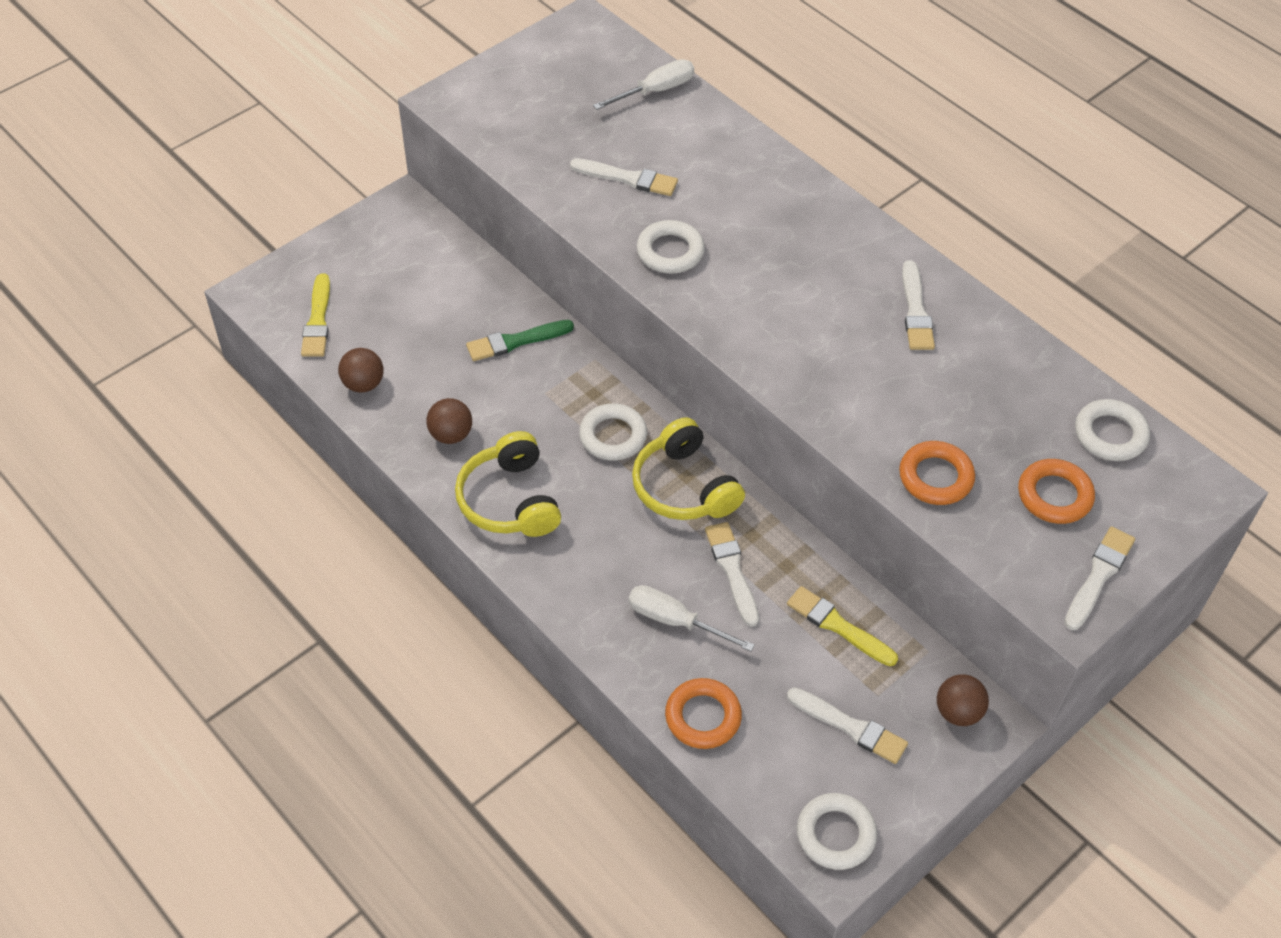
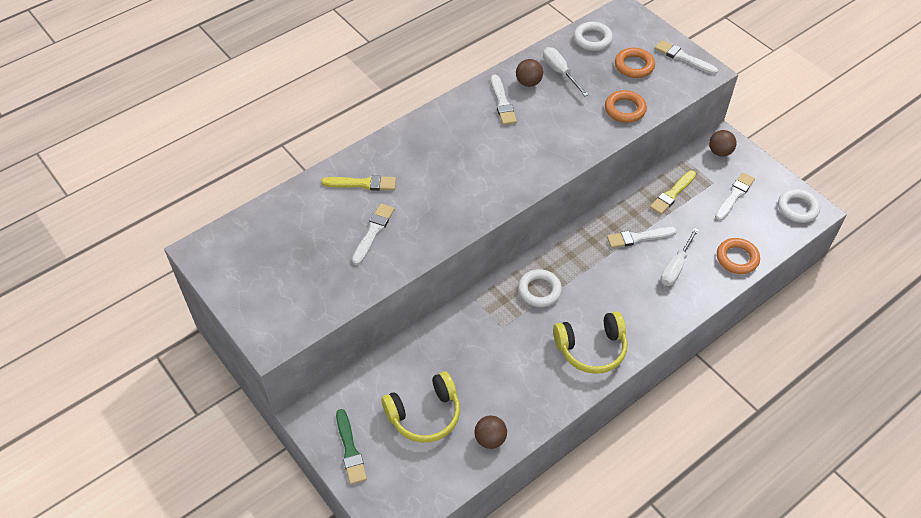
camera: 85 degrees left, 0 degrees up
yellow brush [301,273,330,357] -> yellow brush moved to [321,175,396,191]
brown ball [426,398,472,444] -> brown ball moved to [516,59,543,87]
green brush [466,320,574,361] -> green brush moved to [336,409,367,485]
white screwdriver [593,59,694,110] -> white screwdriver moved to [543,47,589,96]
yellow headphones [632,417,745,520] -> yellow headphones moved to [381,371,460,443]
white ring [637,220,705,274] -> none
white brush [902,260,935,350] -> white brush turned 75 degrees clockwise [491,75,517,125]

